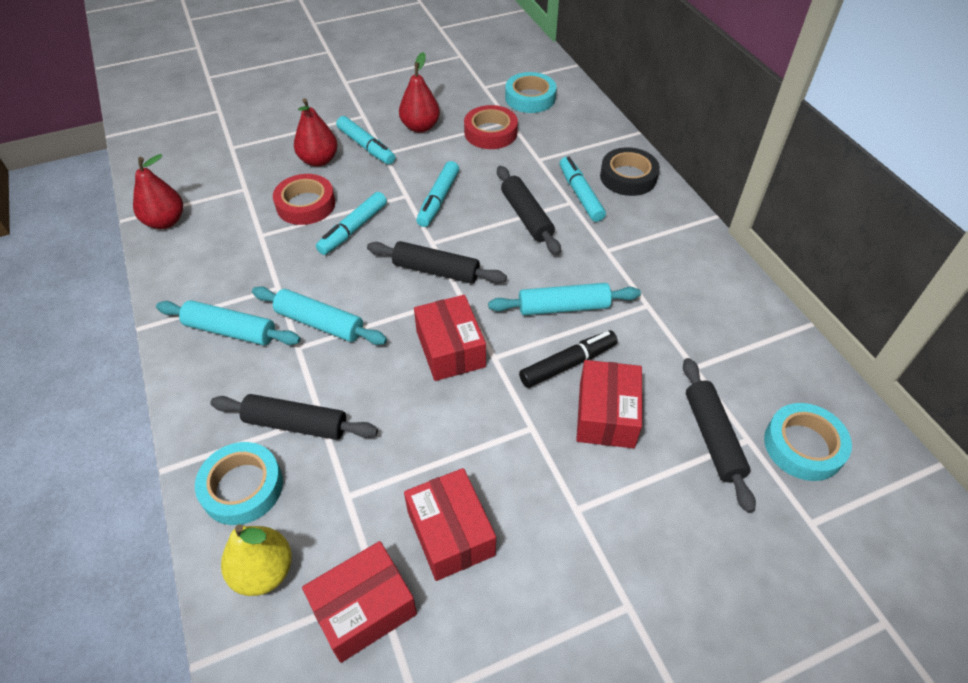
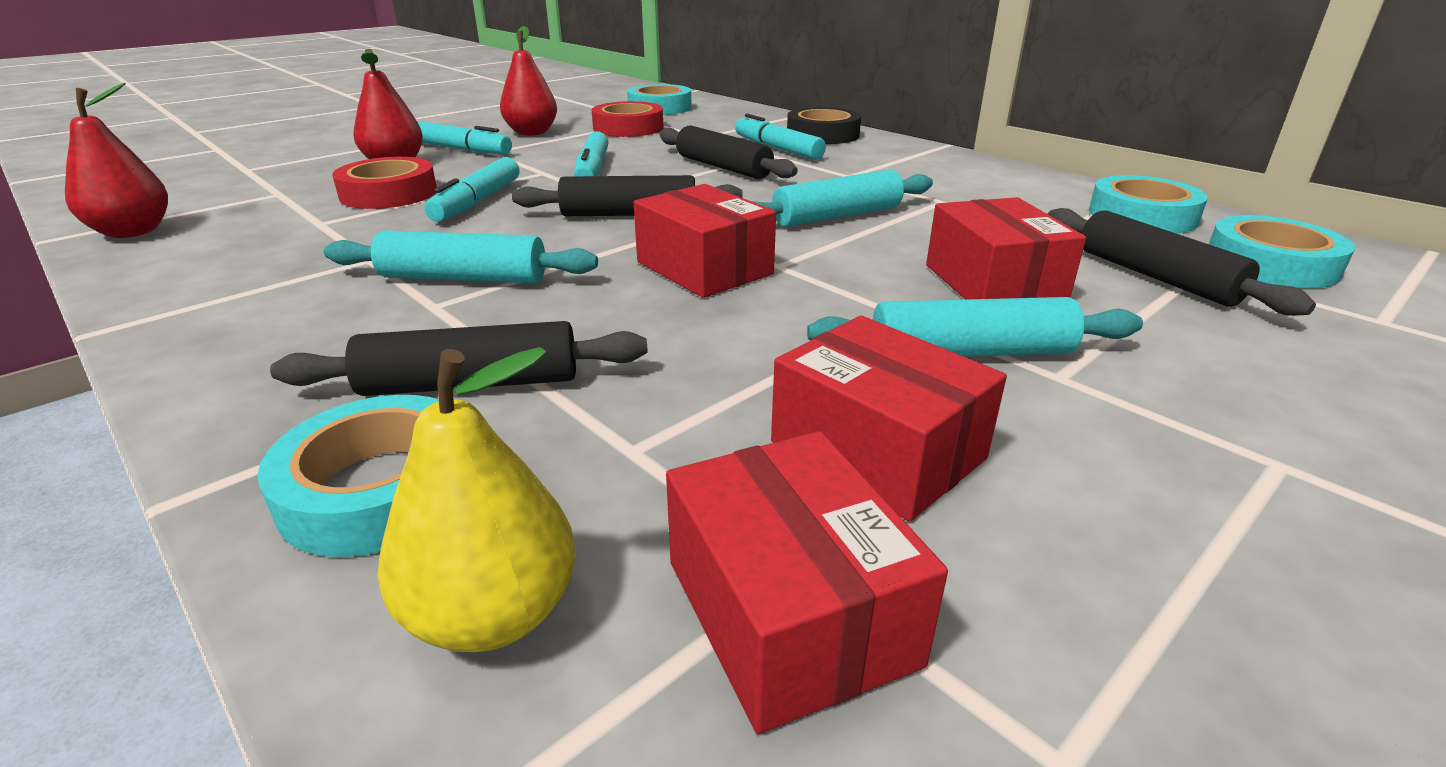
camera: 20 degrees left, 20 degrees down
turquoise rolling pin [156,300,301,345] -> turquoise rolling pin moved to [807,297,1143,357]
red box [302,541,417,663] -> red box turned 60 degrees counterclockwise [666,431,948,734]
black marker [519,330,618,388] -> none
none -> turquoise tape [1089,175,1208,233]

